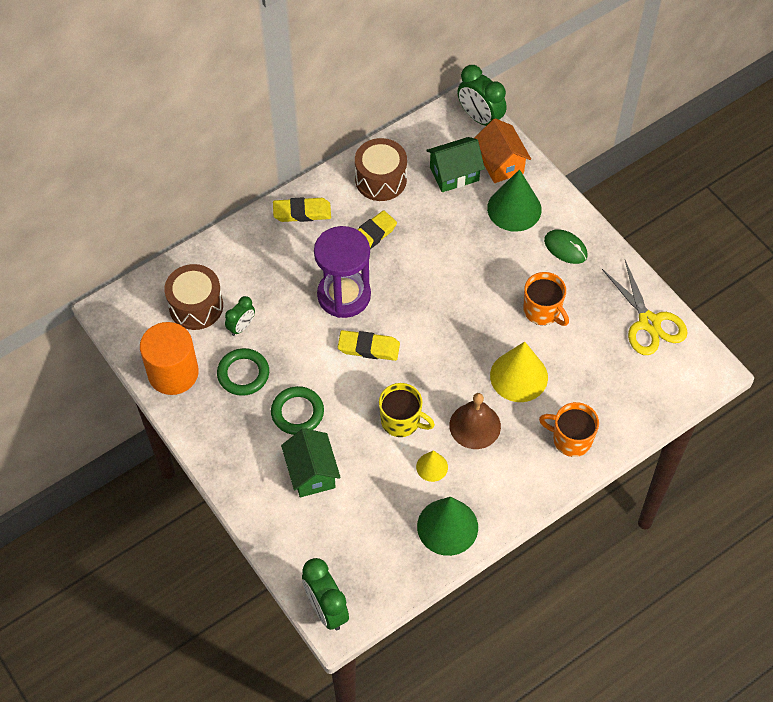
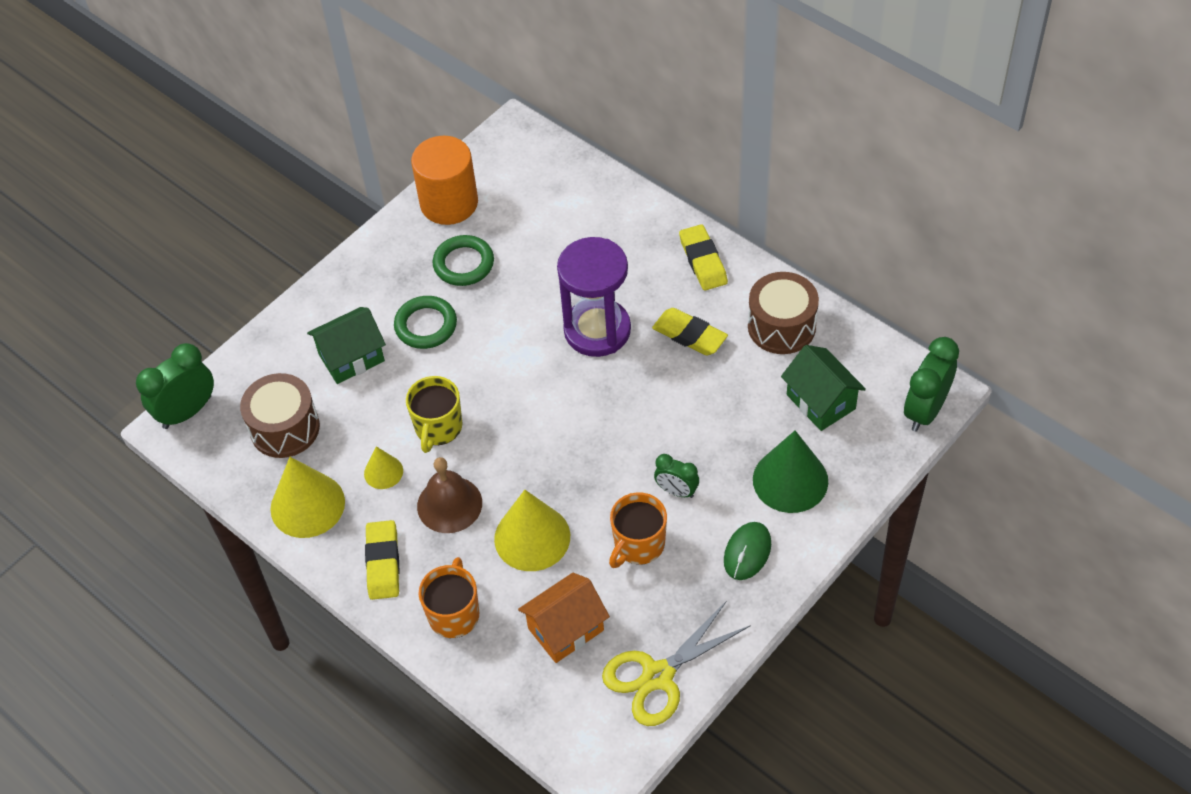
camera: 80 degrees right, 5 degrees down
brown drum [164,264,223,330] -> brown drum moved to [240,373,320,458]
green clock [225,296,255,336] -> green clock moved to [654,454,699,498]
yellow eraser [338,330,400,361] -> yellow eraser moved to [365,520,400,600]
green cone [417,497,478,556] -> yellow cone [270,457,345,538]
orange house [474,118,531,183] -> orange house moved to [518,573,610,663]

